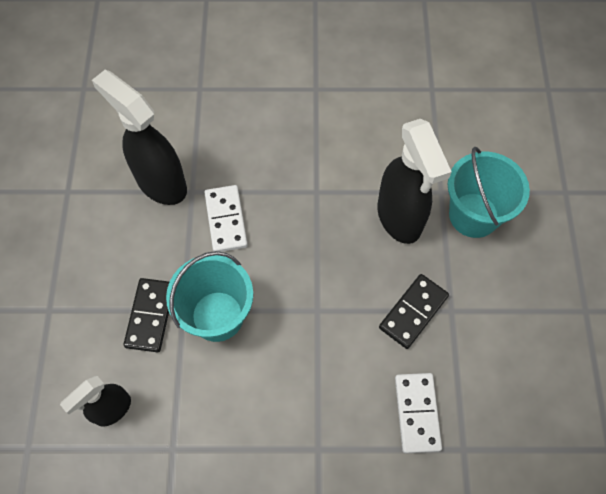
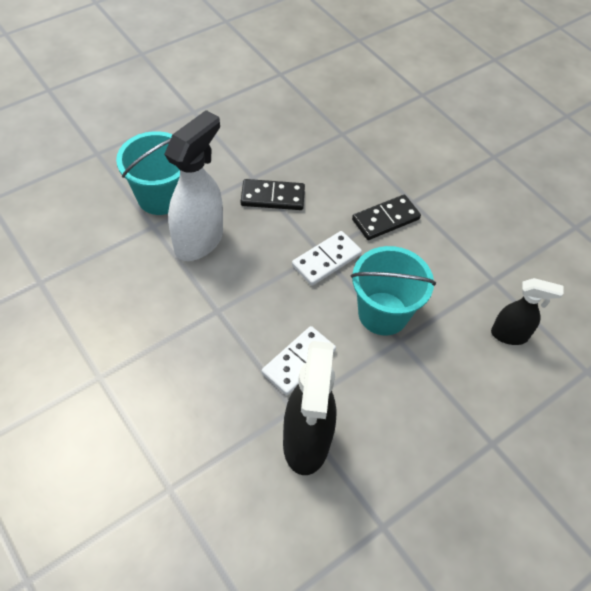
camera: 130 degrees left, 10 degrees down
black domino [123,278,169,352] -> black domino moved to [352,195,421,240]
black spray bottle [377,119,452,244] -> white spray bottle [164,110,223,261]
white domino [395,373,442,453] -> white domino moved to [292,231,362,286]

